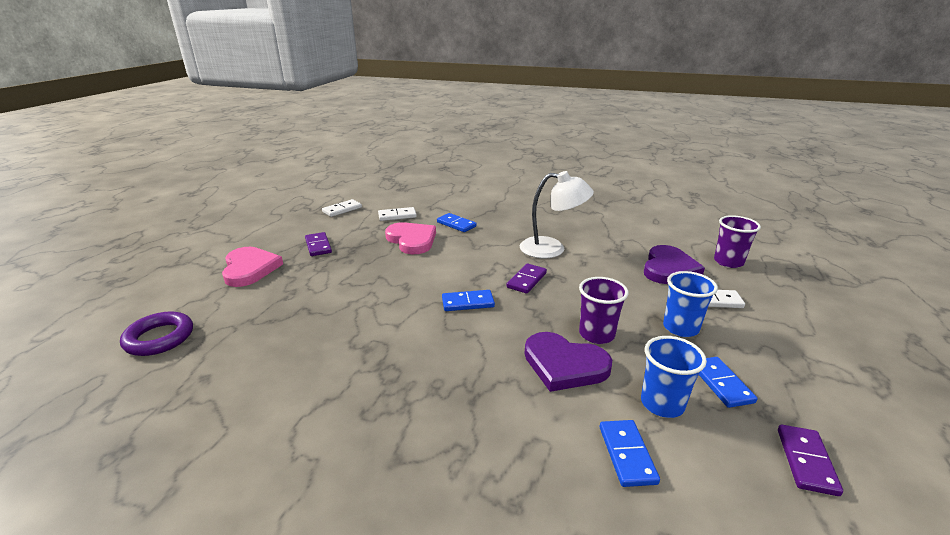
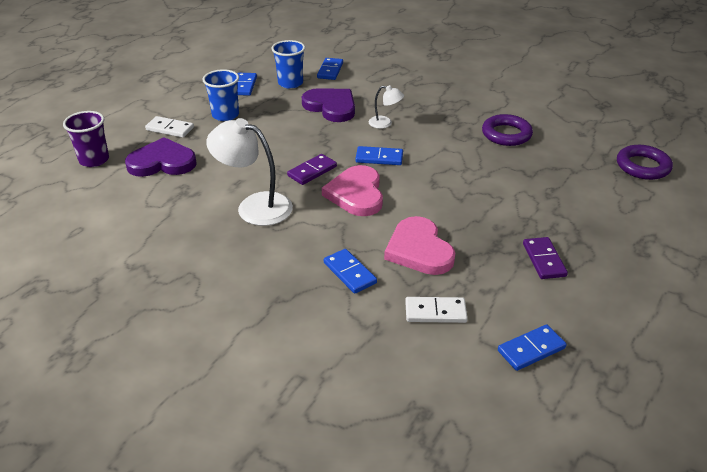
camera: 165 degrees left, 10 degrees up
pink heart [222,247,283,287] -> pink heart moved to [322,165,383,216]
white domino [322,199,362,217] -> blue domino [498,324,567,371]
purple cup [579,277,629,344] -> none
purple heart [644,245,705,284] -> purple heart turned 45 degrees clockwise [125,137,197,177]
purple domino [778,425,843,496] -> none
none -> white lamp [369,85,404,129]
none -> purple ring [482,114,533,146]

